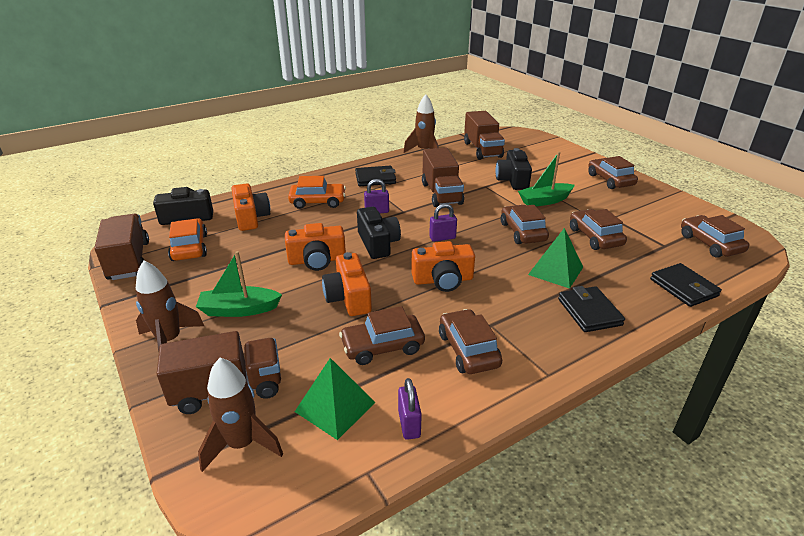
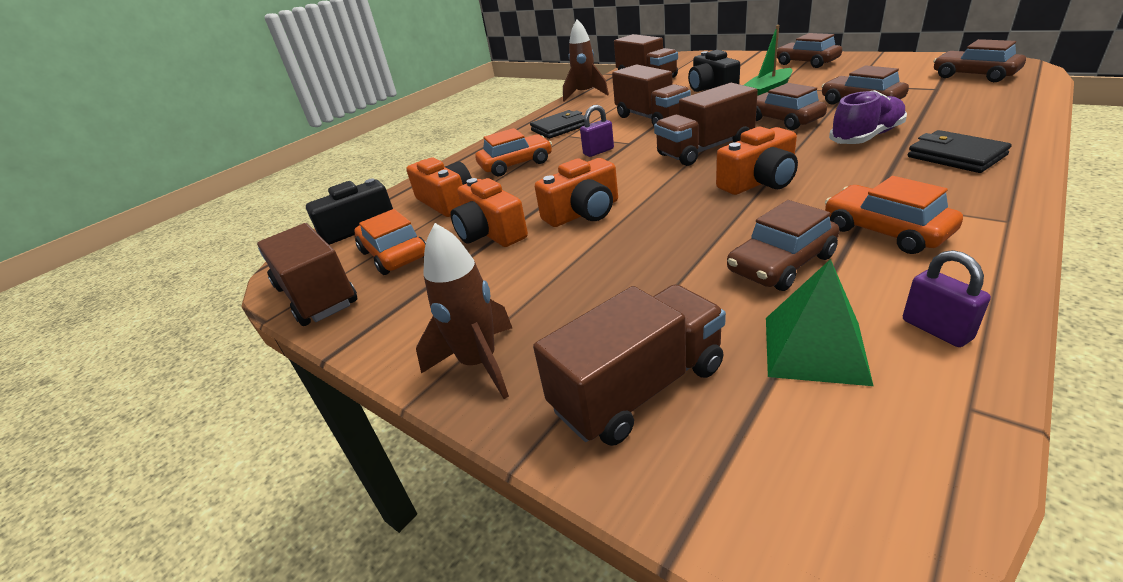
camera: 15 degrees left, 0 degrees up
green boat [196,251,282,317] -> none
brown rocket [198,358,283,472] -> none
orange camera [322,252,372,316] -> orange camera moved to [451,178,528,247]
black camera [357,207,401,259] -> none
purple padlock [429,203,457,242] -> brown truck [654,83,758,166]
brown car [439,309,502,374] -> orange car [825,176,963,254]
green pyramid [528,228,583,289] -> purple shoe [829,90,907,144]
black wallet [650,263,722,307] -> none

